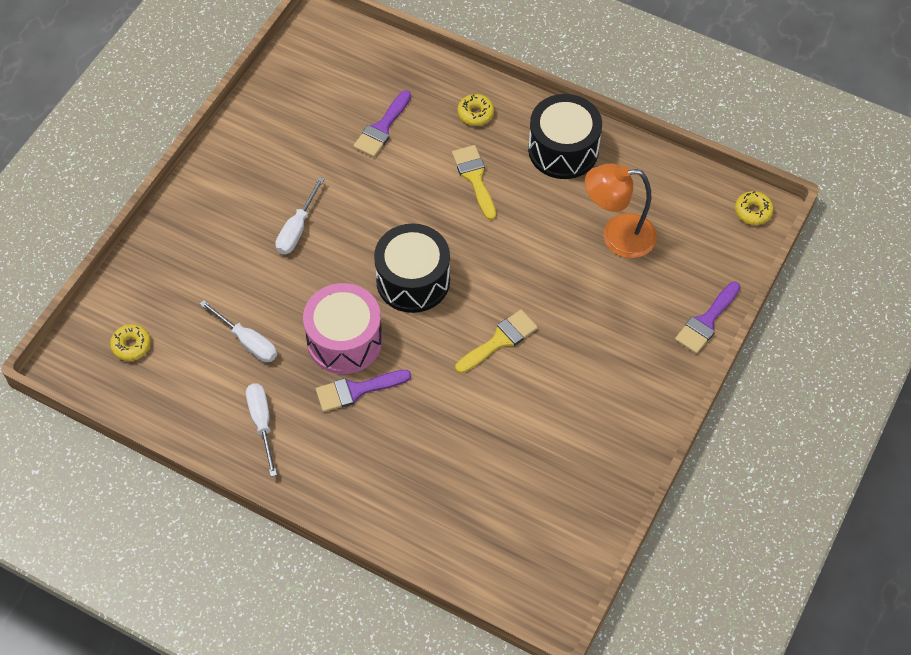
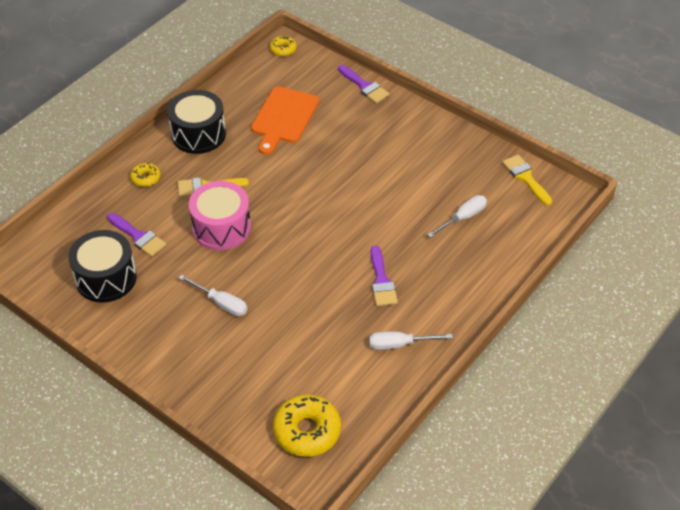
camera: 80 degrees left, 10 degrees down
yellow donut [110,324,151,361] -> yellow donut [273,394,341,457], size x1.91
white screwdriver [200,300,277,362] -> white screwdriver moved to [428,195,487,238]
pink drum [303,283,383,374] -> pink drum moved to [189,181,251,250]
black drum [374,223,450,313] -> black drum moved to [68,230,137,303]
yellow brush [455,310,538,374] -> yellow brush moved to [502,155,552,205]
orange lamp [585,163,657,258] -> orange cutting board [251,87,319,155]

